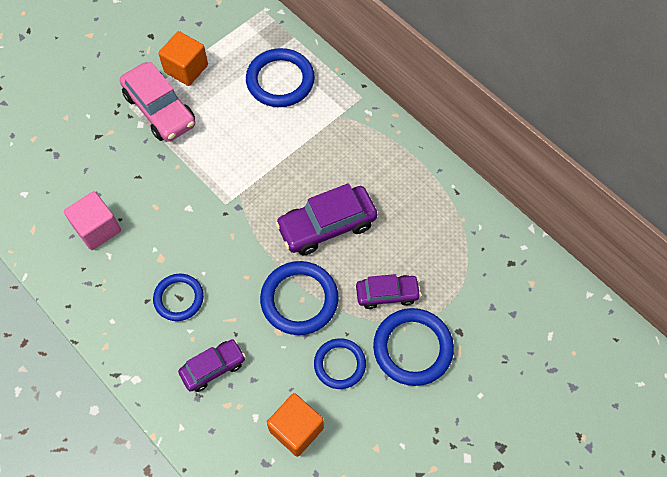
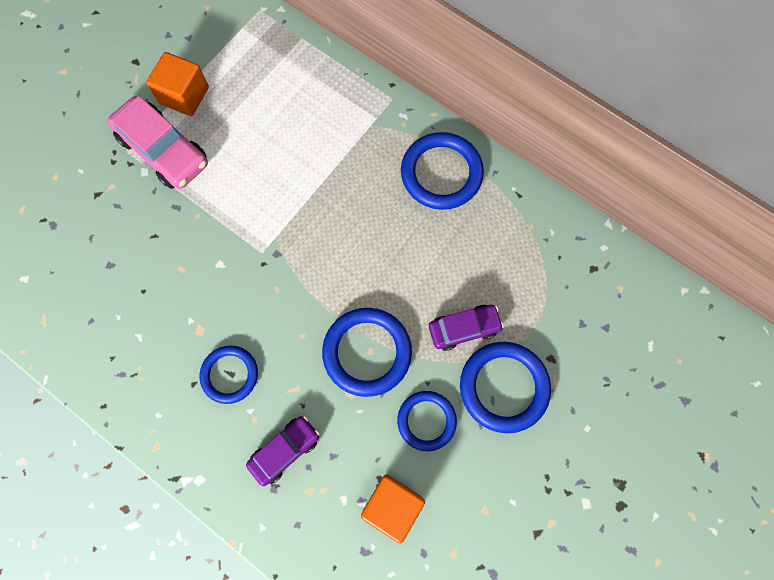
camera: 10 degrees left, 10 degrees up
pink cube [64,191,121,250] -> none
blue ring [246,48,315,107] -> blue ring moved to [401,132,484,210]
purple car [275,183,378,255] -> none

